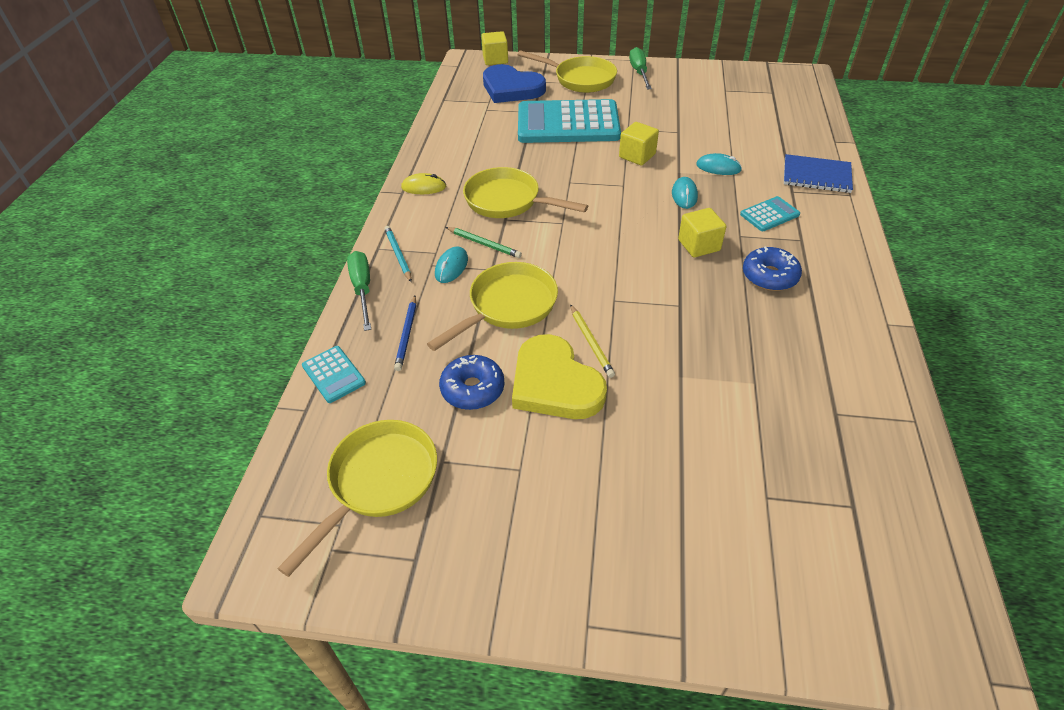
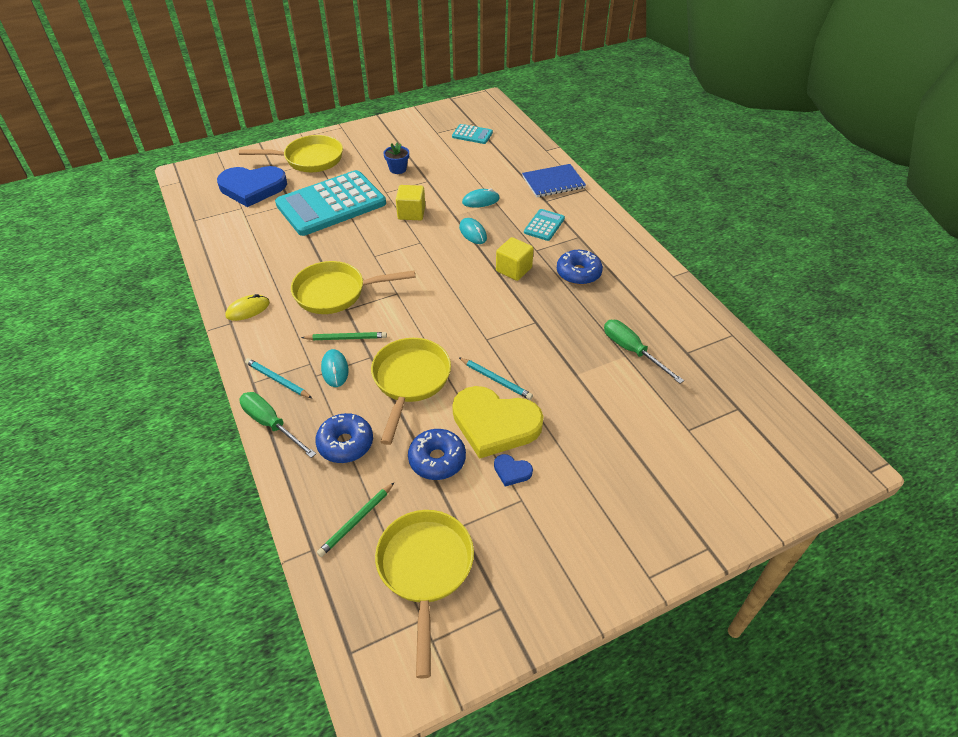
camera: 35 degrees left, 0 degrees up
turquoise calculator [302,346,366,403] -> turquoise calculator moved to [452,124,493,144]
blue pencil [394,296,416,371] -> blue donut [315,413,373,463]
yellow cube [481,31,508,65] -> none
yellow pencil [570,304,615,378] -> turquoise pencil [458,357,533,400]
green screwdriver [629,47,652,89] -> green screwdriver moved to [604,320,684,384]
none -> green pencil [317,482,395,557]
none -> blue flower pot [383,142,409,174]
none -> blue heart [494,454,533,487]

